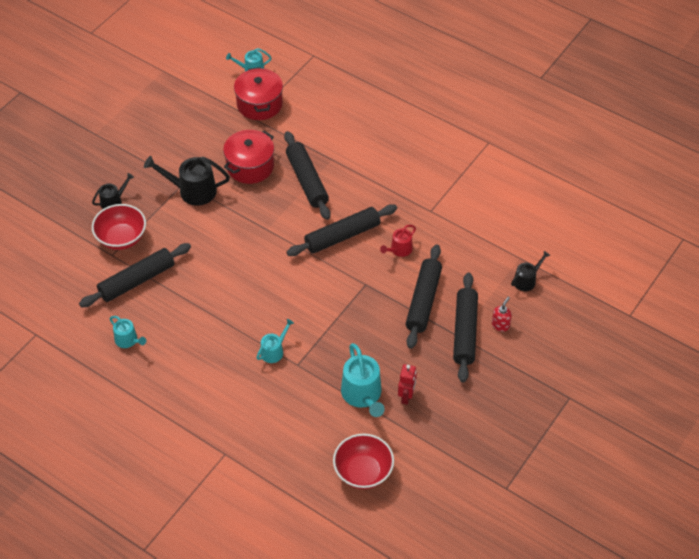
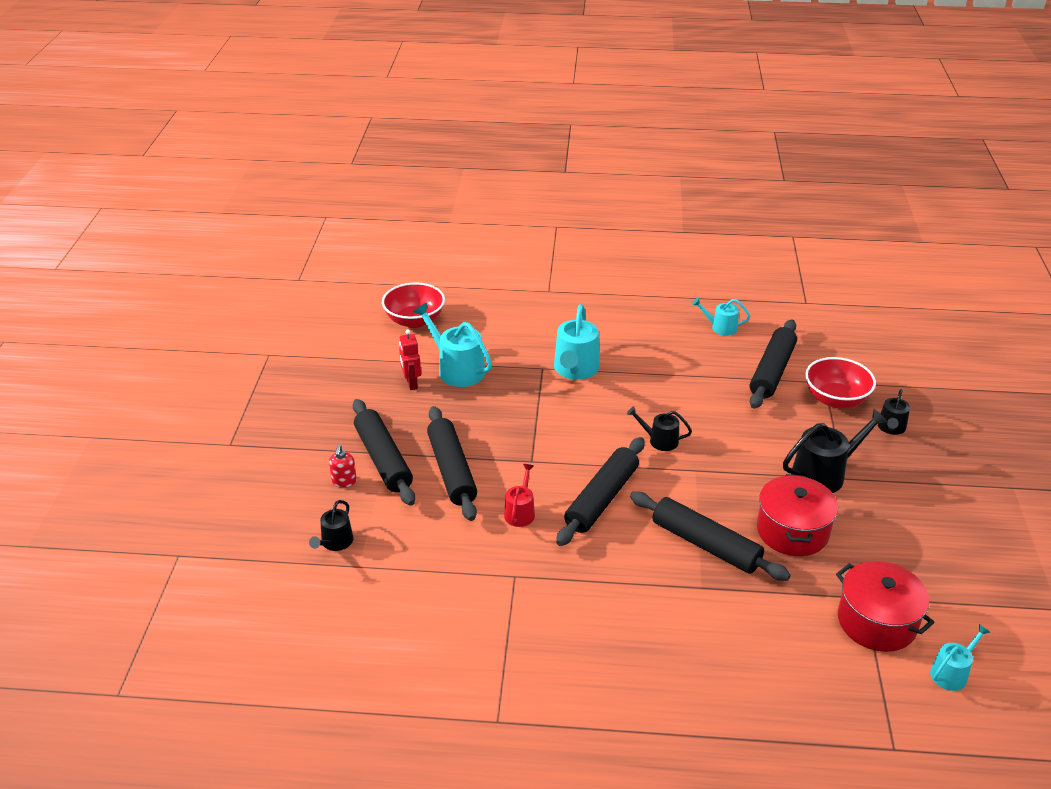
camera: 150 degrees right, 15 degrees down
turquoise watering can [256,319,294,363] -> turquoise watering can [554,304,600,380], size x1.74
none -> black watering can [627,406,692,451]

